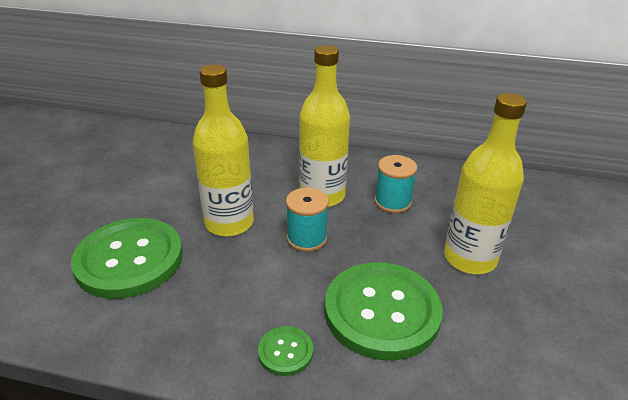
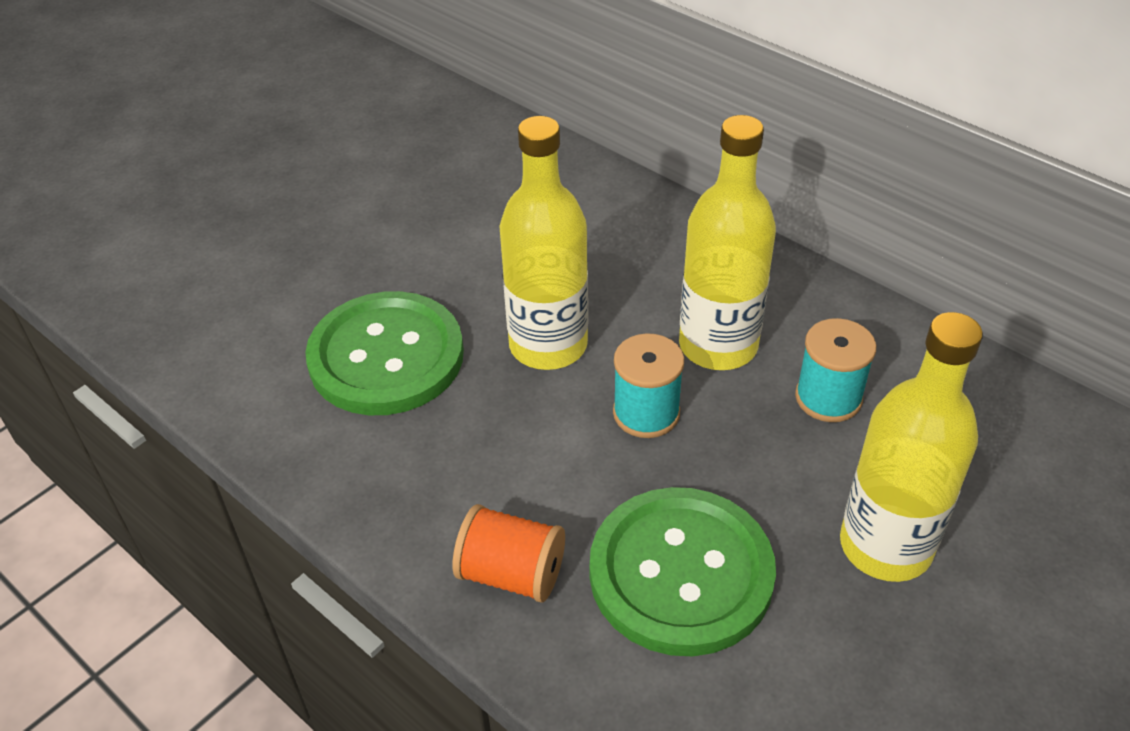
camera: 30 degrees right, 10 degrees up
green button [258,326,313,376] -> orange spool [453,504,565,603]

